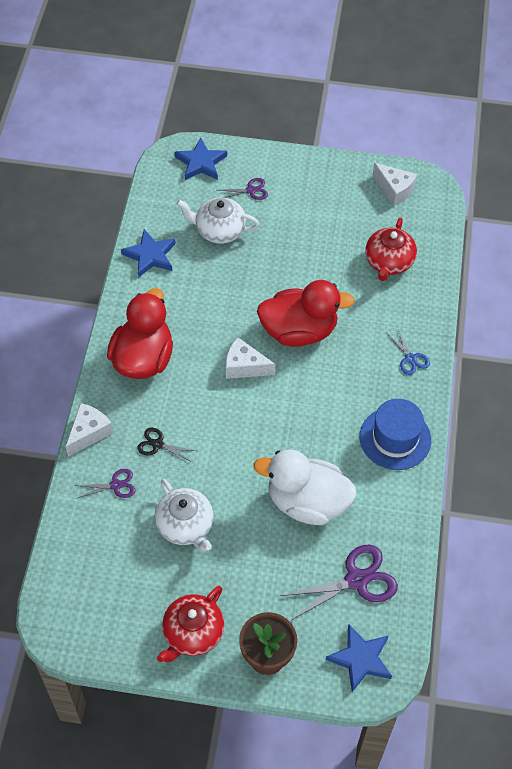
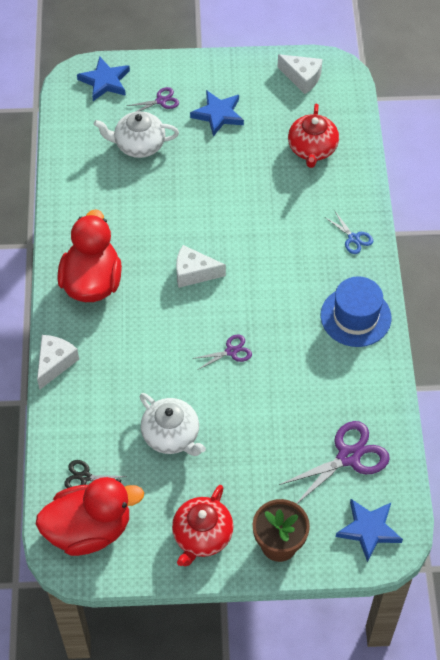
camera: 10 degrees left, 0 degrees up
purple scissors [74,469,135,498] -> purple scissors moved to [192,334,252,370]
blue star [121,229,176,278] -> blue star moved to [190,90,244,136]
black scissors [137,428,196,462] -> black scissors moved to [64,460,128,488]
white duck [254,449,357,525] -> none
red duck [257,280,355,347] -> red duck moved to [36,477,144,556]

